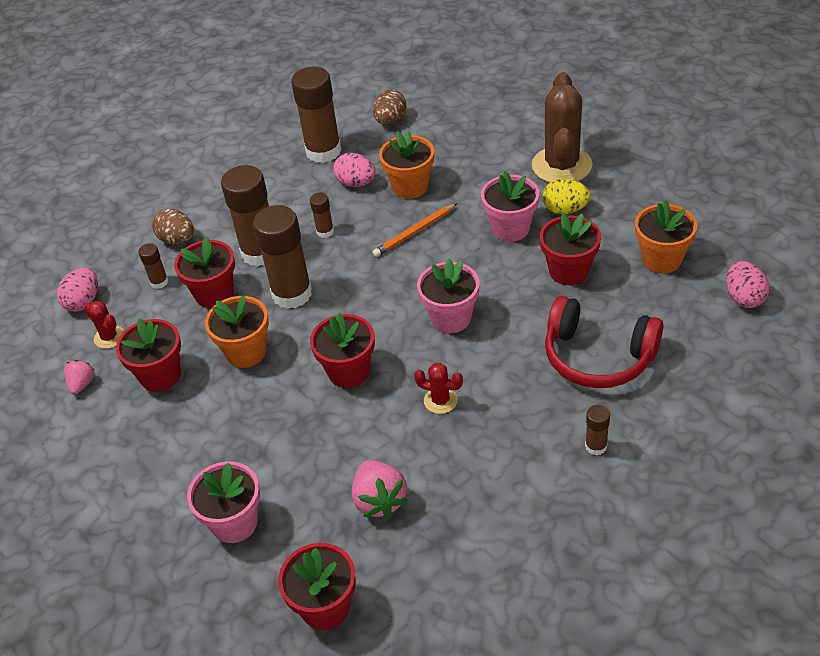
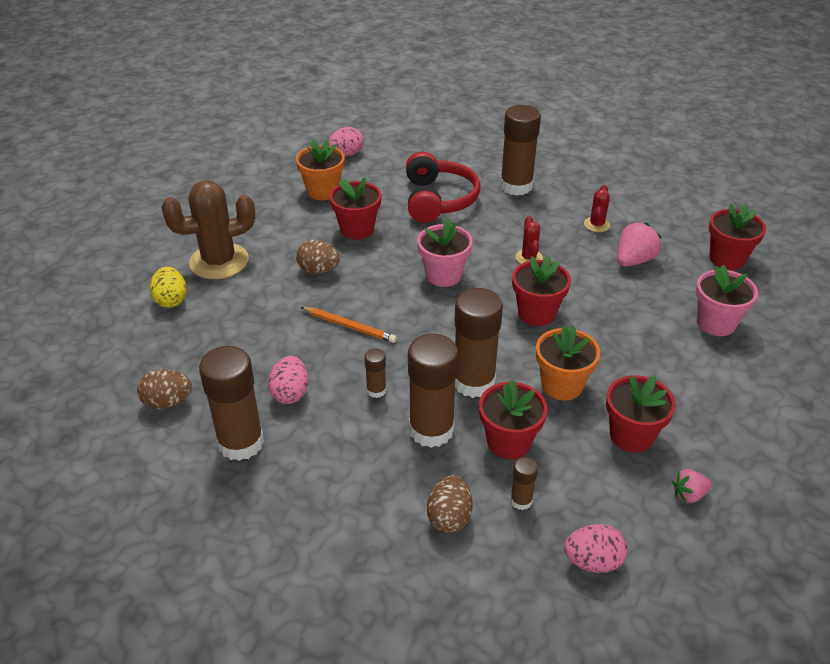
camera: 120 degrees left, 5 degrees down
red cactus [84,301,124,349] -> red cactus moved to [584,185,610,232]
orange flower pot [379,131,434,199] -> none
pink flower pot [481,171,539,242] -> brown egg [296,240,340,274]
yellow egg [543,179,591,214] -> yellow egg moved to [150,267,187,308]
brown glue stick [585,405,610,455] -> brown glue stick [500,105,541,196], size x2.17

